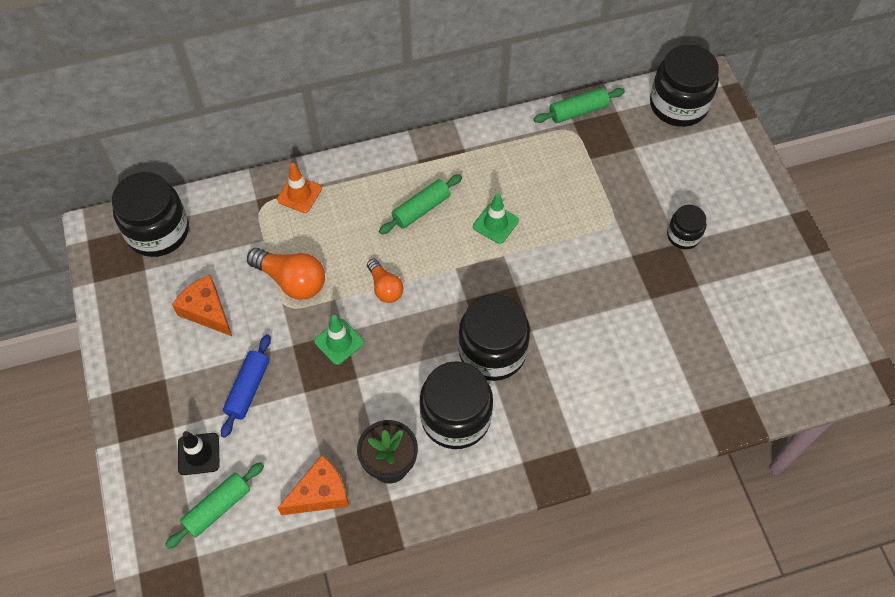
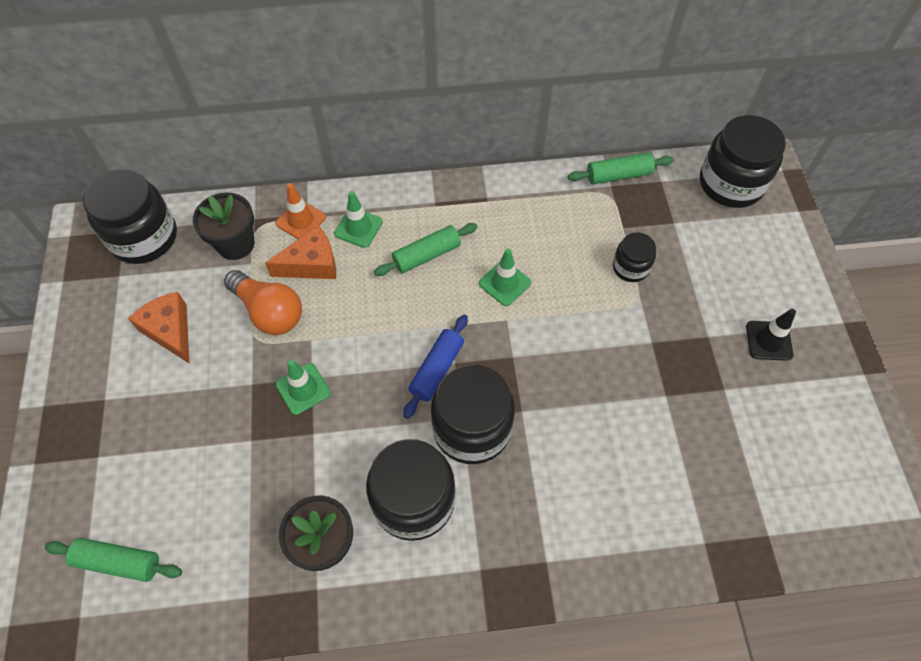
camera: 10 degrees right, 0 degrees up
green rolling pin [165,462,264,549] -> green rolling pin turned 45 degrees clockwise [45,538,182,582]
black traffic cone [178,431,220,475] -> black traffic cone moved to [746,309,796,361]
blue rolling pin [221,334,271,438] -> blue rolling pin moved to [403,314,468,419]
orange cheese [278,455,349,515] -> orange cheese moved to [265,226,336,279]
orange light bulb [367,259,403,303] -> none
black jar [667,205,706,249] -> black jar moved to [613,232,656,282]
none -> black flower pot [193,192,254,260]
none -> green traffic cone [334,191,383,248]

